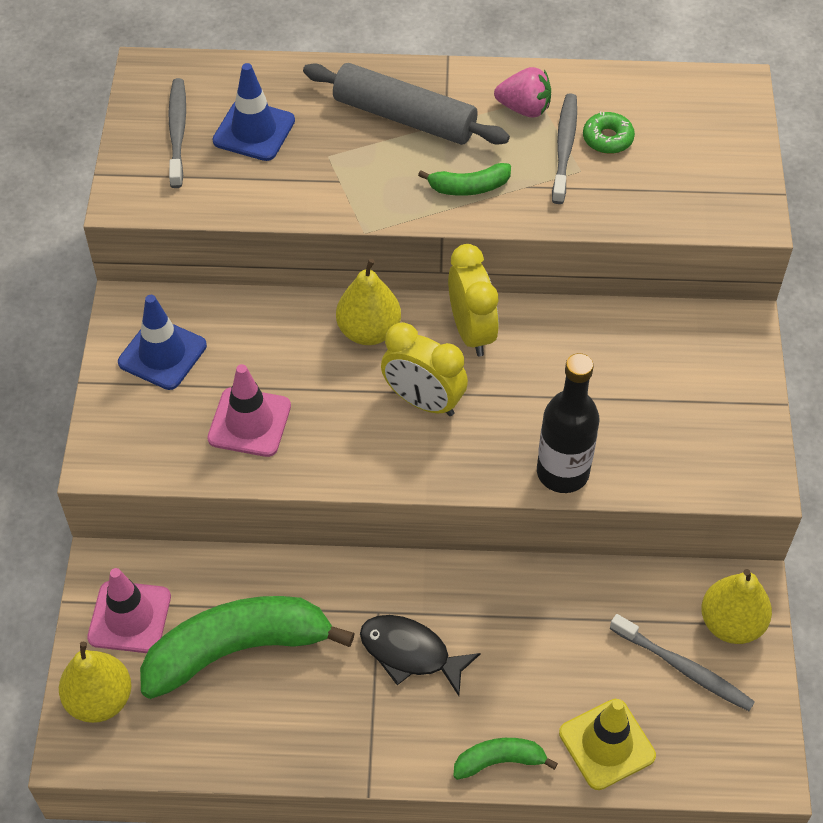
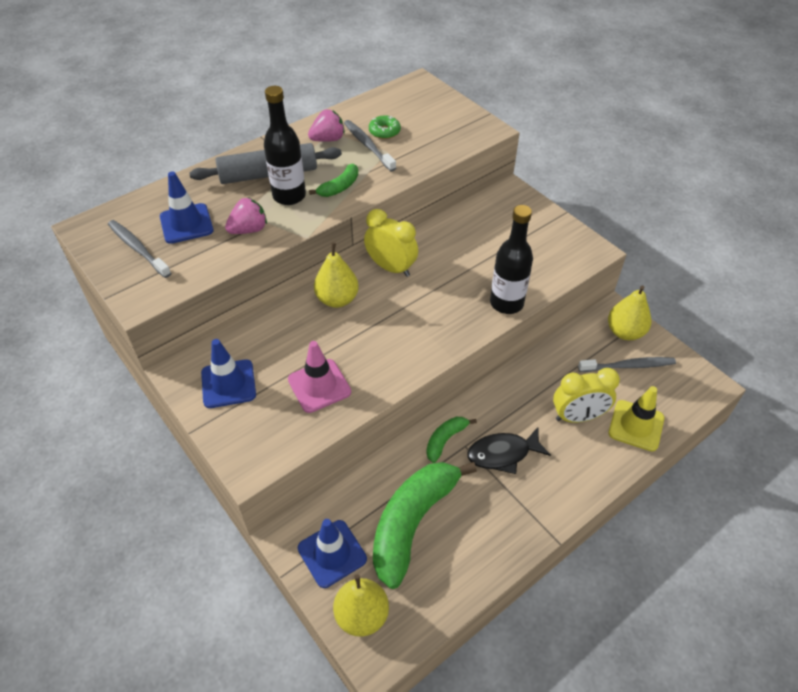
camera: 40 degrees left, 5 degrees down
pink traffic cone [87,568,171,653] -> blue traffic cone [298,519,367,588]
yellow clock [381,322,468,416] -> yellow clock moved to [553,368,620,423]
green banana [453,738,558,780] -> green banana moved to [426,417,477,463]
none -> pink strawberry [225,197,267,234]
none -> black bottle [264,86,306,205]

